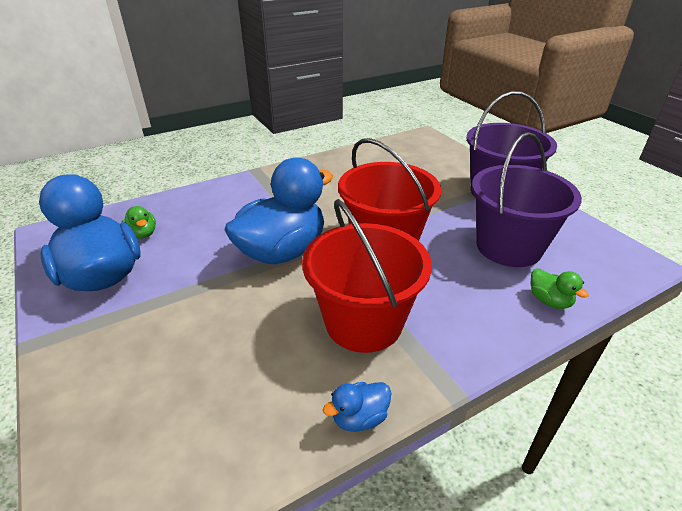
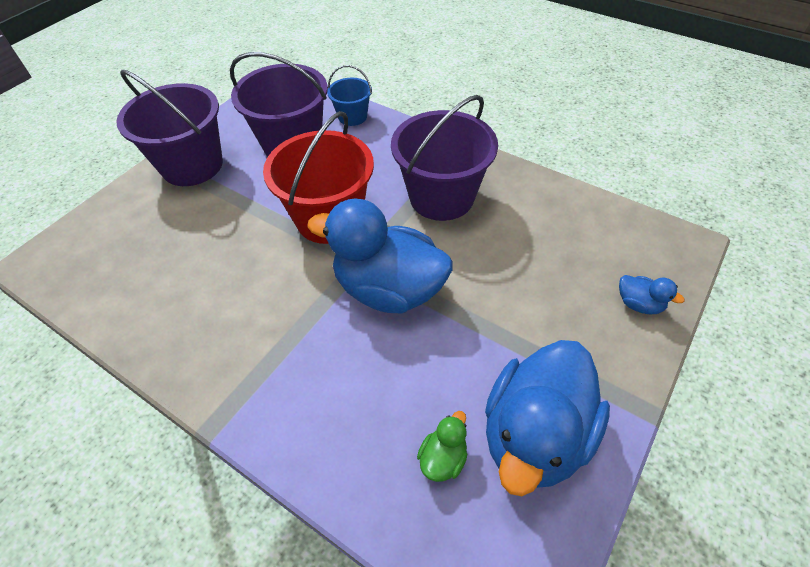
camera: 115 degrees left, 15 degrees up
red bucket [302,199,432,353] -> purple bucket [391,95,498,221]
blue duck [323,382,392,432] -> blue duck moved to [619,275,684,314]
green duck [531,269,589,309] -> blue bucket [327,65,372,126]

